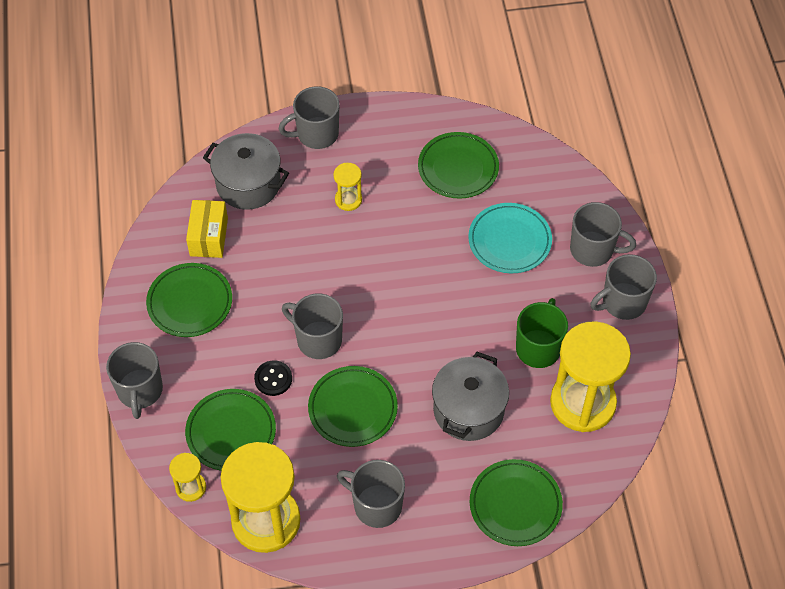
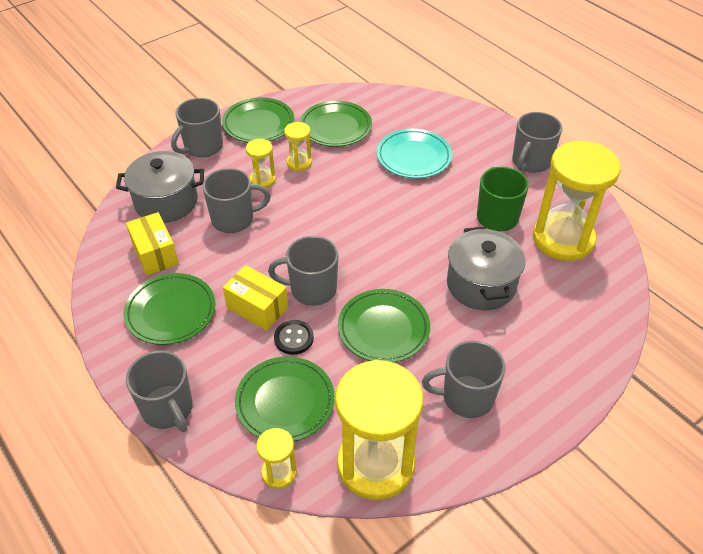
camera: 30 degrees left, 10 degrees down
green plate [470,459,563,546] -> green plate moved to [222,97,294,143]
grey mug [570,202,636,267] -> grey mug moved to [202,168,271,233]
none -> yellow box [223,265,288,331]
none -> yellow hourglass [284,122,312,171]

